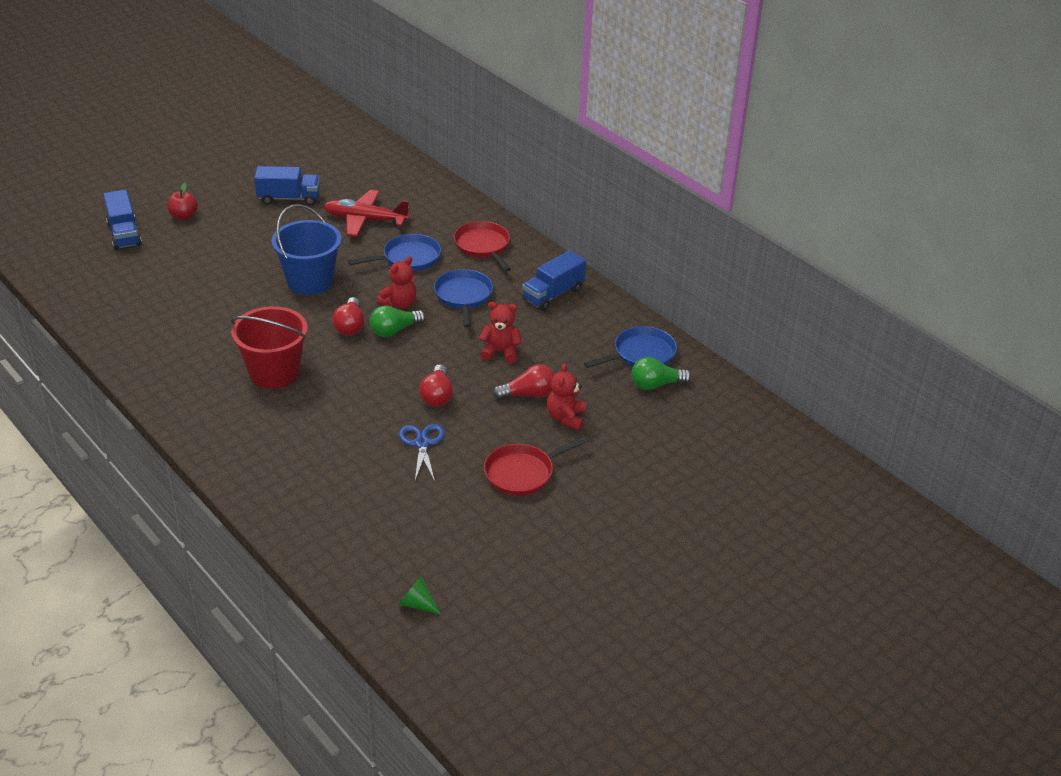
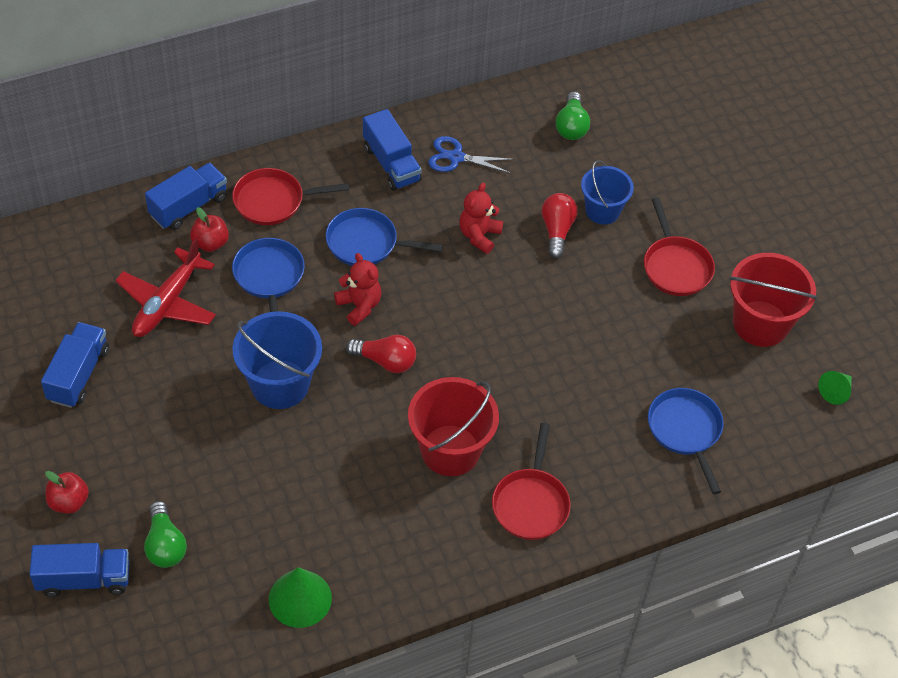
camera: 75 degrees left, 15 degrees up
green light bulb [369,305,425,337] -> green light bulb moved to [144,501,187,568]
blue scissors [399,424,445,481] -> blue scissors moved to [428,136,515,173]
red light bulb [419,364,453,407] -> none
red teddy bear [547,363,586,430] -> blue bucket [581,160,634,224]
blue pan [584,326,677,368] -> blue pan moved to [648,388,724,494]
none -> blue truck [145,163,227,230]
none -> red apple [190,207,229,252]
none -> green cone [269,567,332,628]
none -> red pan [492,423,571,540]
none -> red bucket [729,253,817,347]

